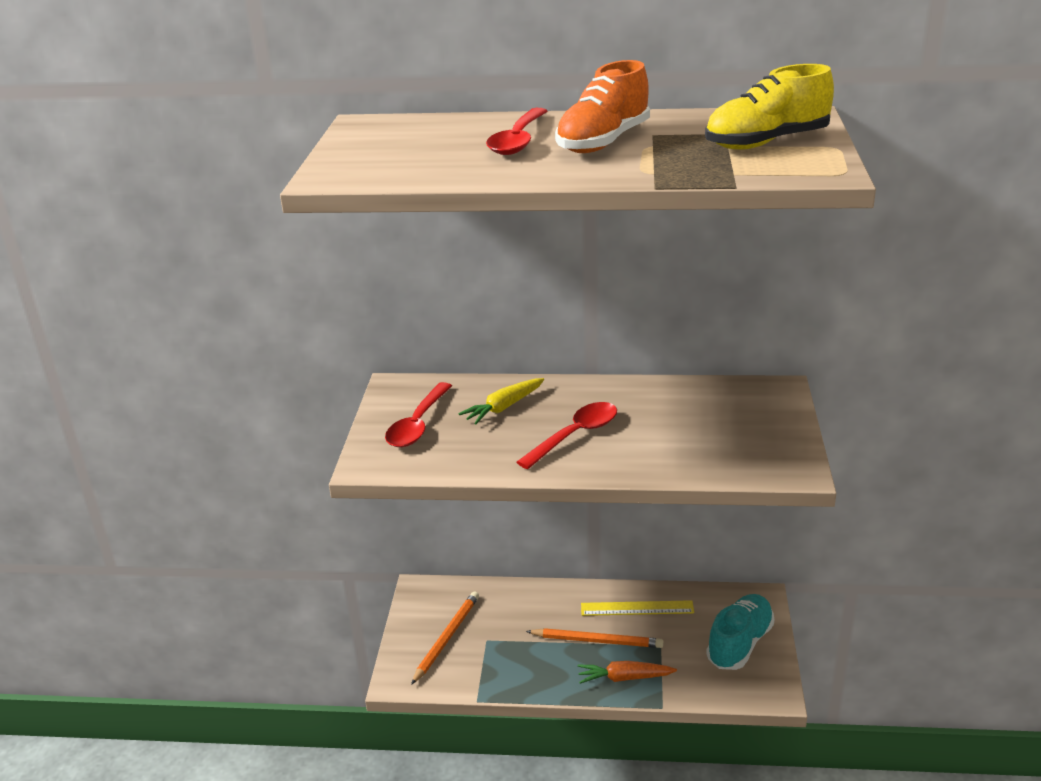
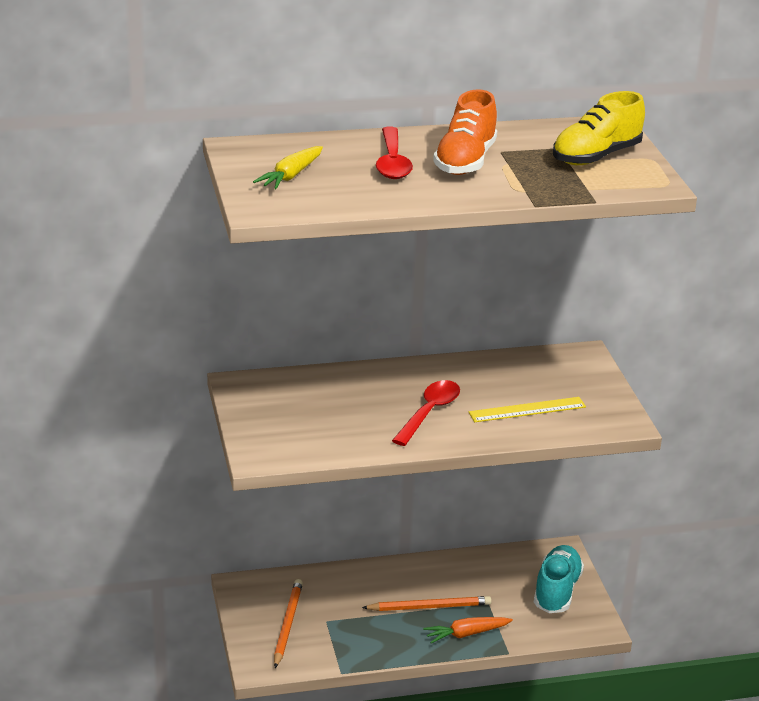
camera: 20 degrees left, 0 degrees up
red spoon [385,382,452,447] -> none
yellow carrot [458,378,544,425] -> yellow carrot moved to [253,146,323,189]
yellow ruler [581,600,694,616] -> yellow ruler moved to [469,397,586,422]

